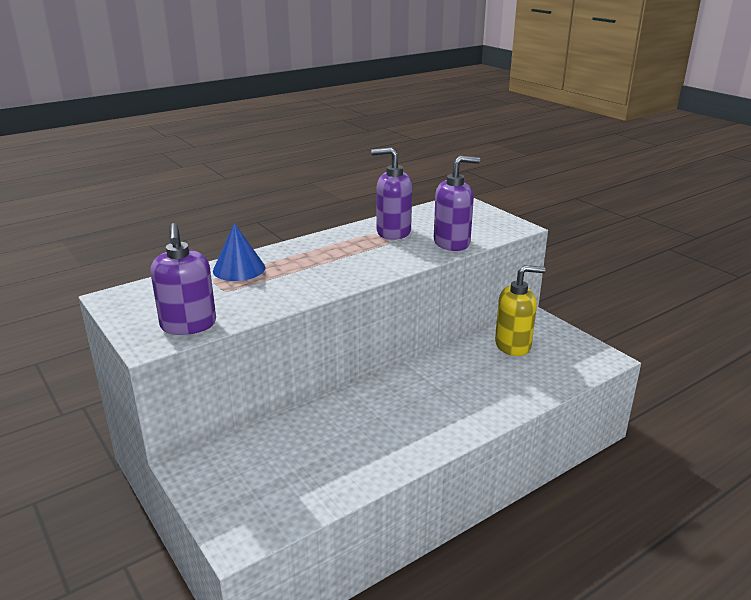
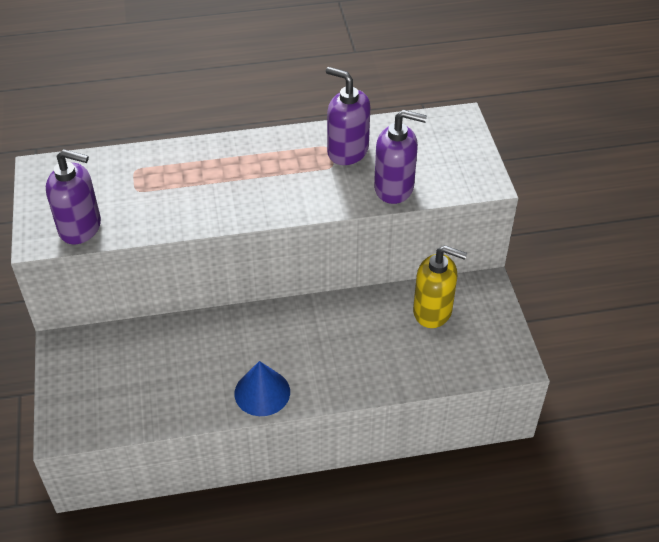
camera: 25 degrees right, 20 degrees up
purple soap dispenser [150,223,216,335] -> purple soap dispenser turned 90 degrees counterclockwise [46,149,101,245]
blue cone [213,223,265,281] -> blue cone moved to [234,361,290,416]

